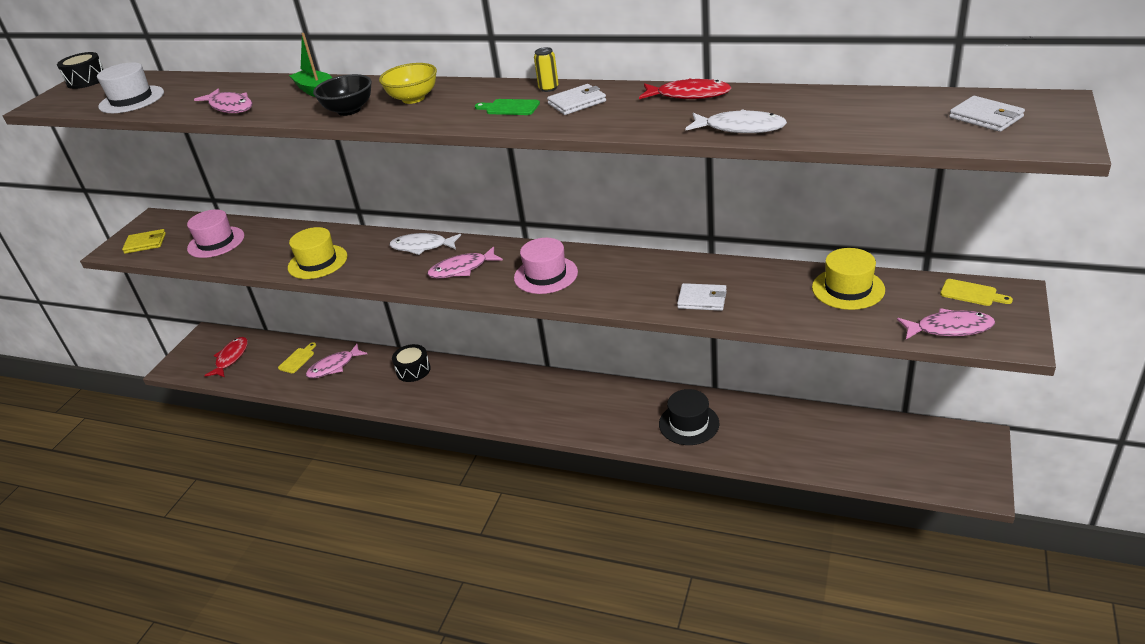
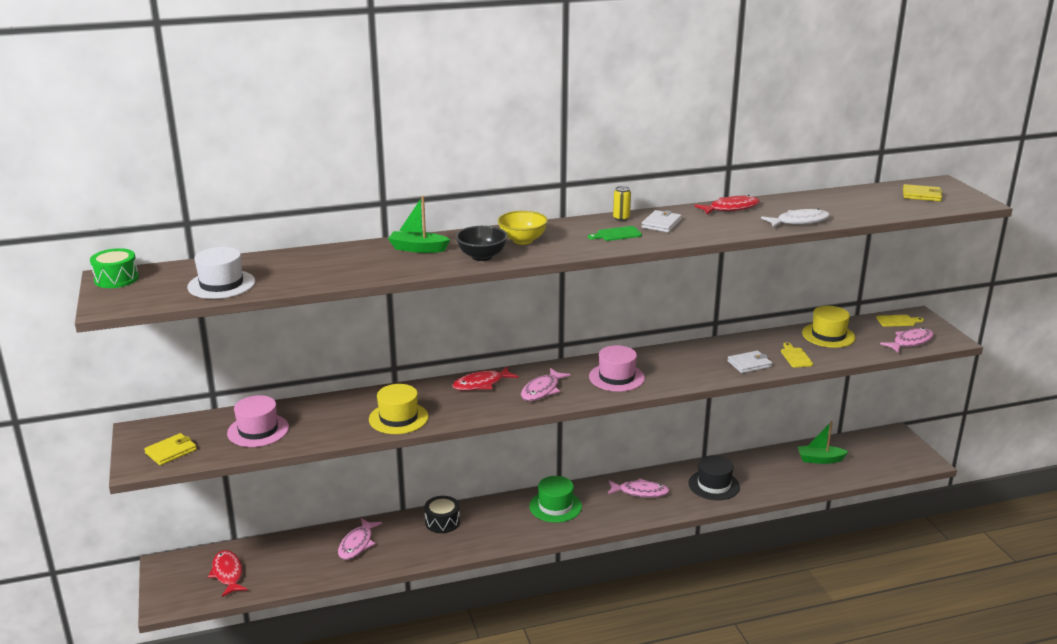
camera: 40 degrees left, 10 degrees down
black drum [57,52,104,89] -> green drum [90,248,139,288]
pink fish [194,89,252,113] -> pink fish moved to [607,478,670,498]
yellow cutting board [278,343,316,373] -> yellow cutting board moved to [781,342,813,368]
white fish [389,233,461,255] -> red fish [452,367,519,391]
white wallet [949,96,1025,132] -> yellow wallet [903,184,943,201]
none -> green hat [529,476,582,523]
none -> green boat [798,421,848,464]

